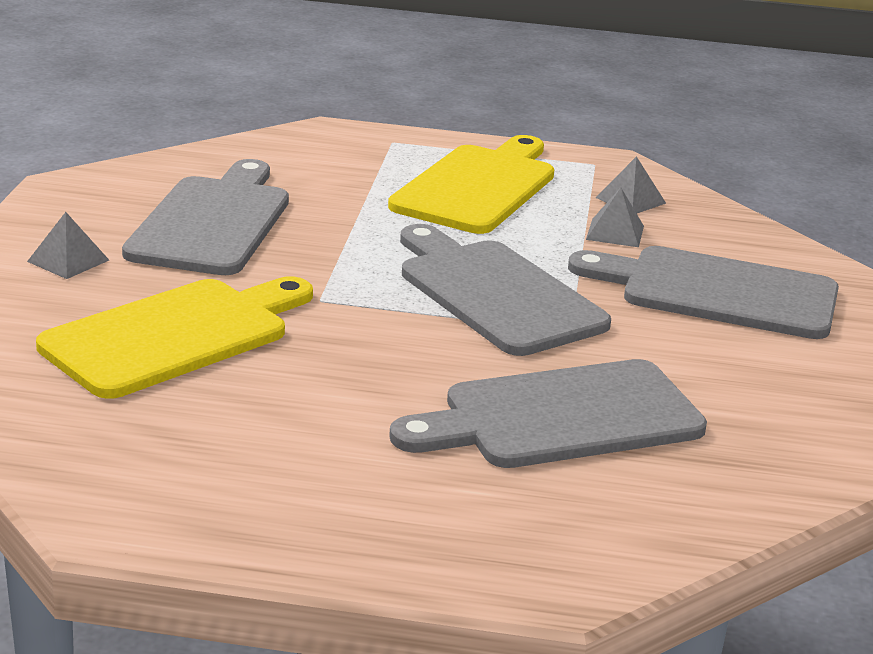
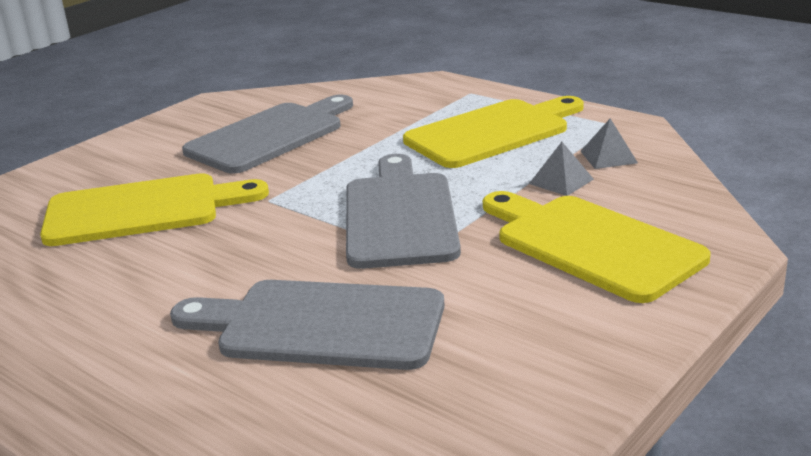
camera: 35 degrees right, 0 degrees up
grey pyramid [27,212,109,279] -> none
grey cutting board [568,246,839,339] -> yellow cutting board [483,191,710,303]

